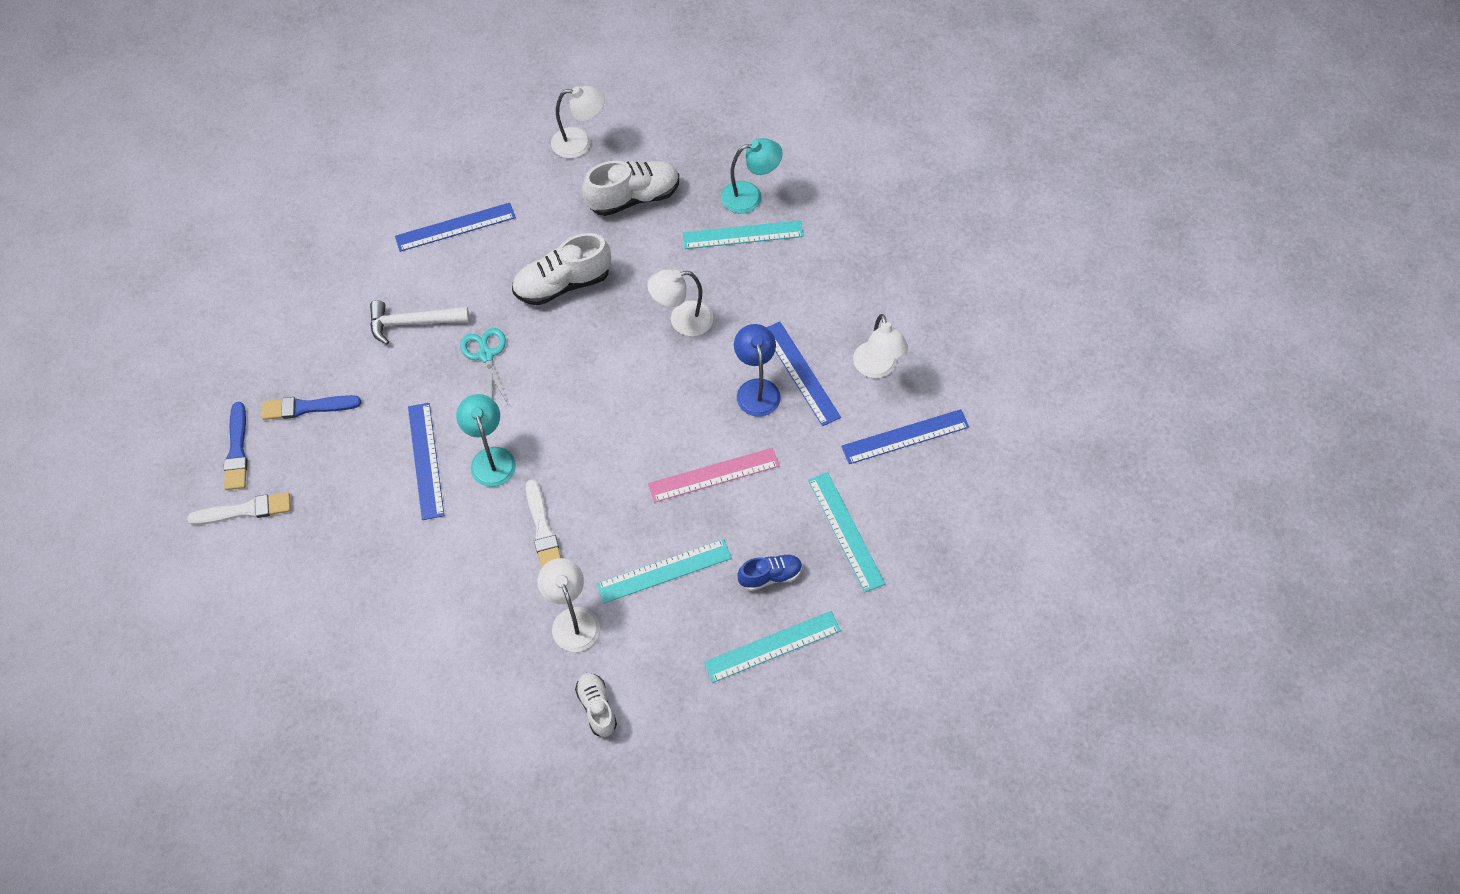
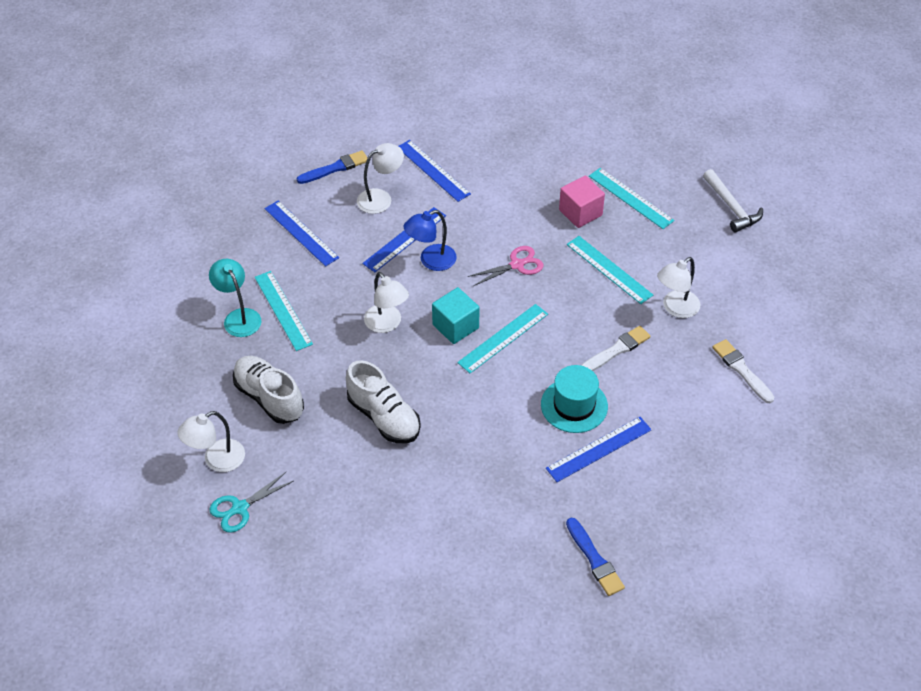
camera: 110 degrees left, 10 degrees down
white brush [187,492,291,525] -> white brush moved to [713,339,774,403]
blue brush [224,402,248,490] -> blue brush moved to [297,150,367,184]
white hammer [370,300,469,345] -> white hammer moved to [703,169,763,233]
blue ruler [395,203,516,252] -> blue ruler moved to [264,201,339,266]
turquoise lamp [456,394,516,487] -> turquoise hat [541,365,608,433]
turquoise scissors [460,328,508,404] -> turquoise scissors moved to [209,472,293,533]
white lamp [551,86,605,158] -> white lamp turned 105 degrees counterclockwise [177,411,245,472]
white shoe [575,673,617,737] -> none
pink ruler [648,448,779,503] -> pink scissors [468,246,544,286]
blue shoe [738,554,802,591] -> pink cube [559,175,605,228]
turquoise ruler [808,472,885,592] -> turquoise ruler moved to [457,304,548,373]
none -> turquoise cube [432,287,479,344]

